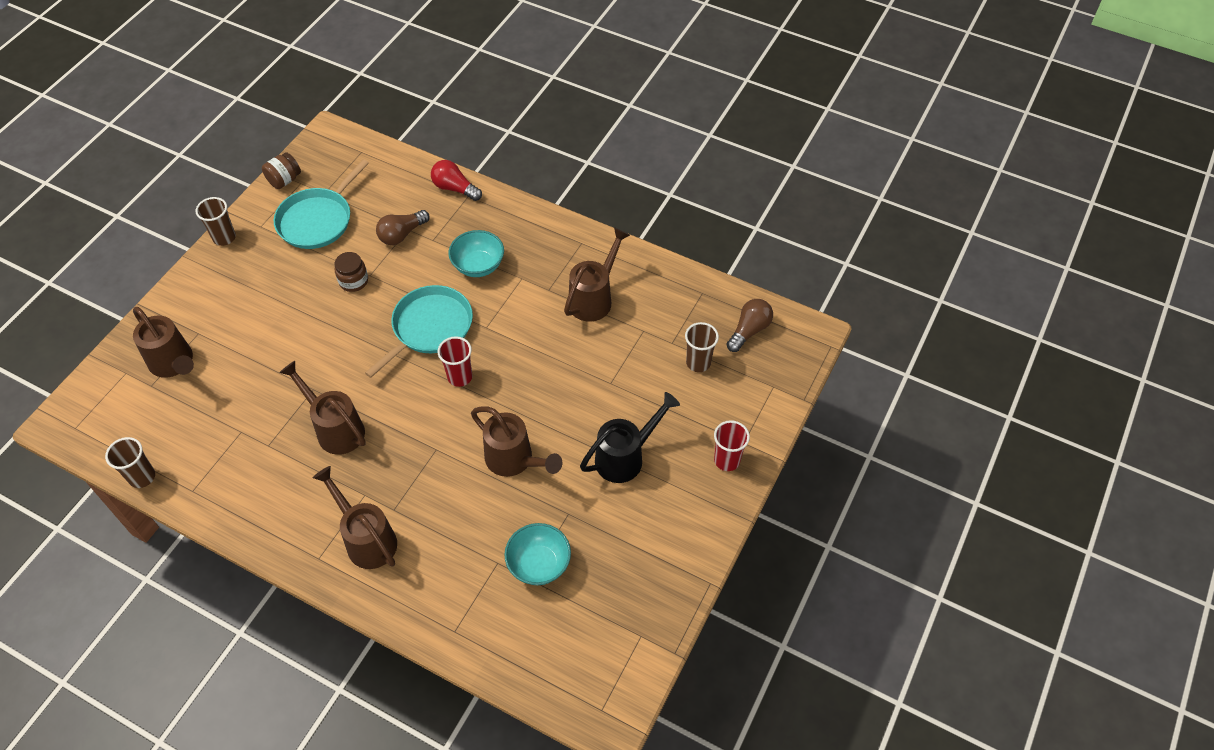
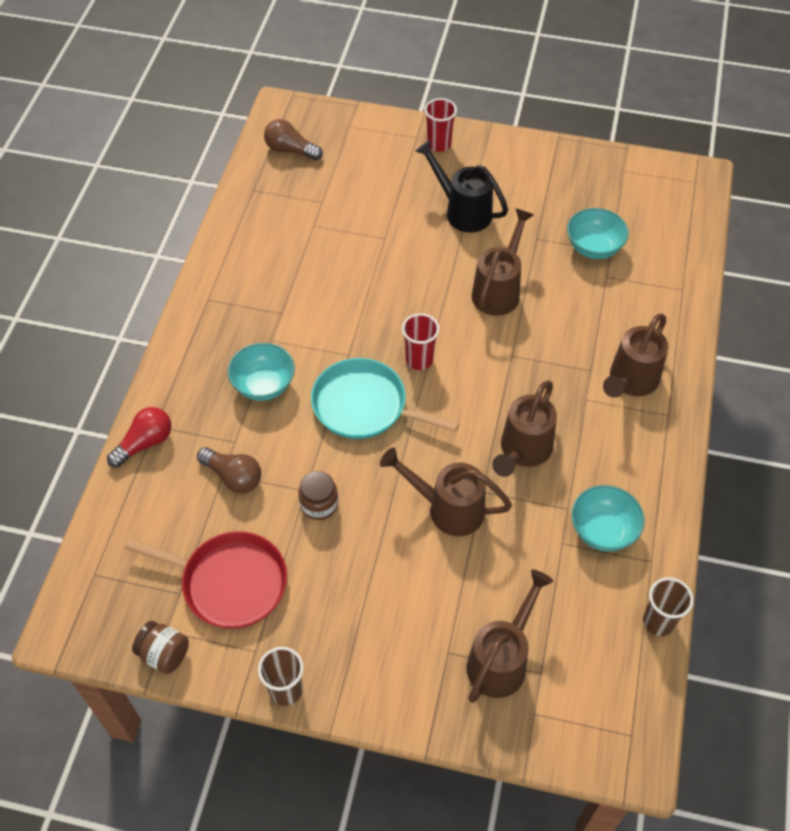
camera: 105 degrees left, 0 degrees up
turquoise pan [274,159,369,249] -> red pan [125,531,287,629]
red light bulb [431,160,482,201] -> red light bulb turned 150 degrees counterclockwise [107,407,171,468]
brown watering can [564,228,630,322] -> brown watering can moved to [380,447,512,536]
brown cup [685,322,719,372] -> none
none -> turquoise bowl [571,485,645,552]

